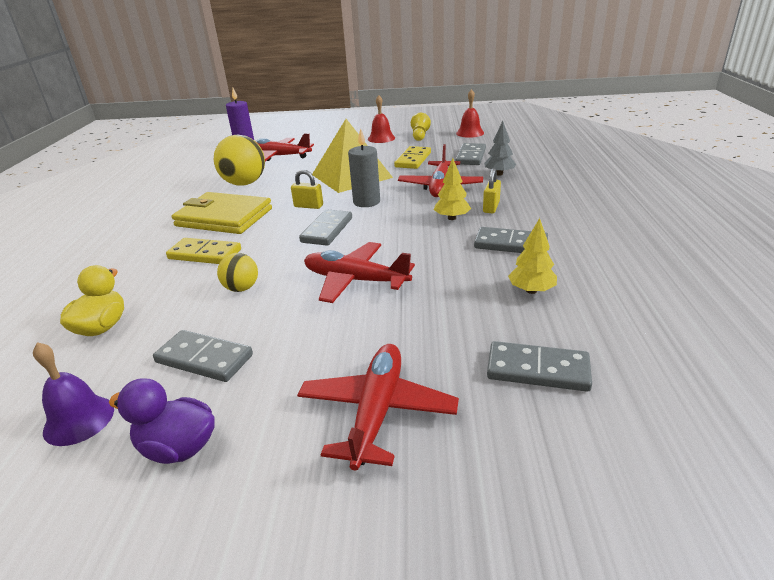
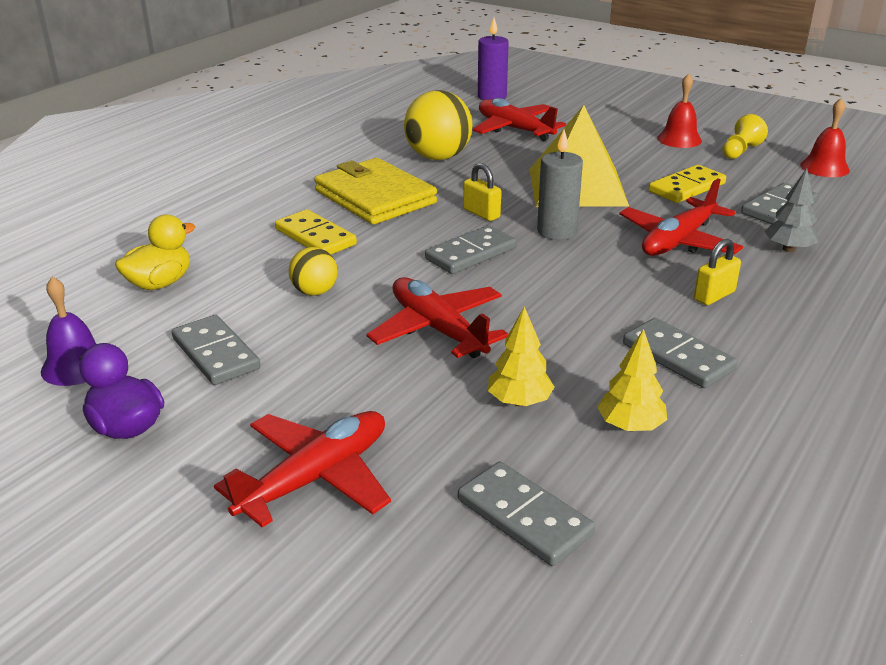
camera: 30 degrees right, 0 degrees up
yellow tree [434,158,471,220] -> yellow tree moved to [488,307,554,407]

